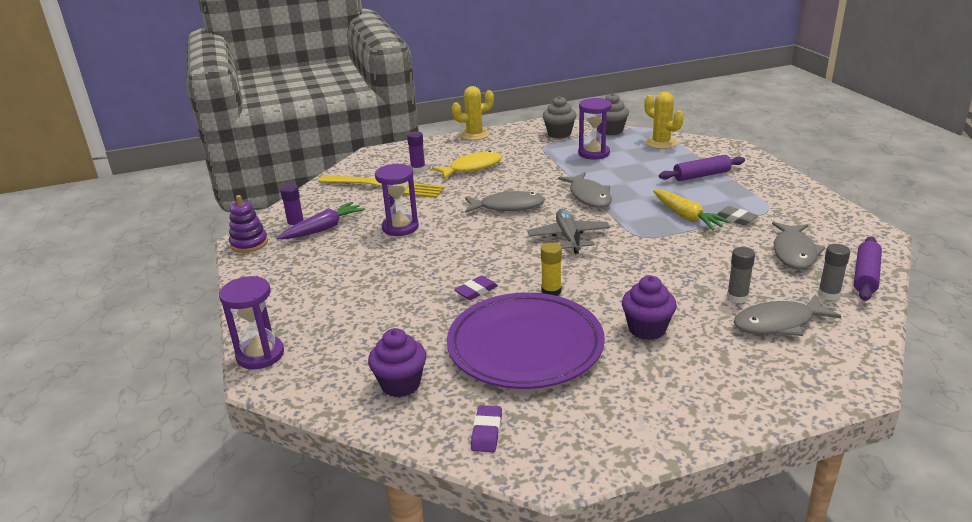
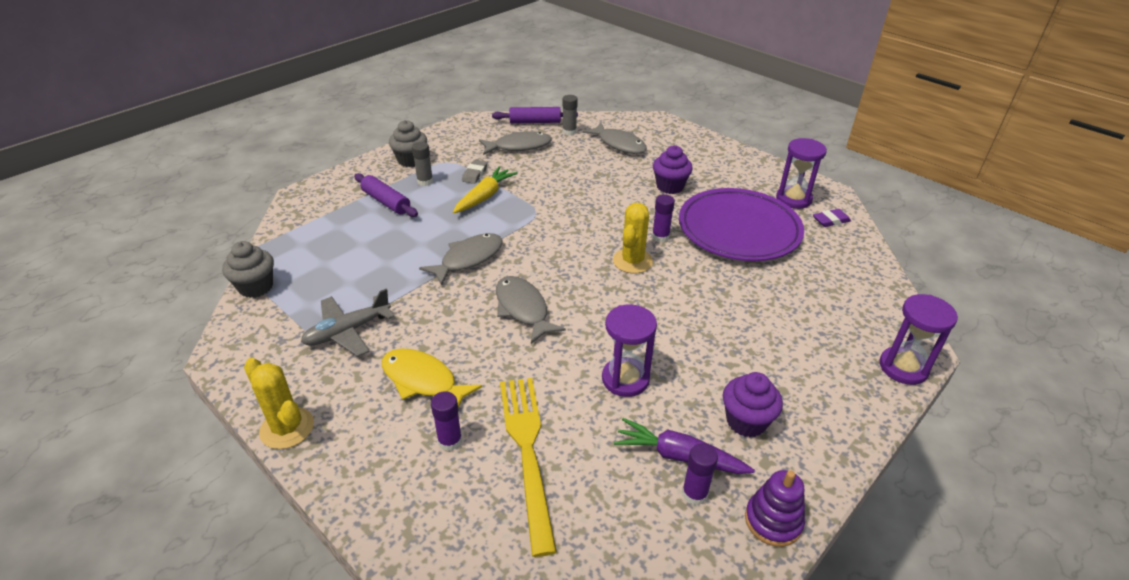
camera: 120 degrees left, 10 degrees up
purple cupcake [368,328,426,397] -> purple cupcake moved to [723,372,783,437]
purple eraser [454,276,498,300] -> none
grey plane [527,209,610,254] -> grey plane moved to [301,289,395,357]
yellow glue stick [541,243,562,296] -> purple glue stick [652,194,675,242]
grey cupcake [543,96,576,139] -> grey cupcake moved to [389,120,427,167]
purple hourglass [578,98,612,160] -> purple hourglass moved to [776,138,827,209]
yellow cactus [644,92,684,149] -> yellow cactus moved to [613,203,653,273]
grey glue stick [727,247,755,303] -> grey glue stick moved to [412,142,433,186]

